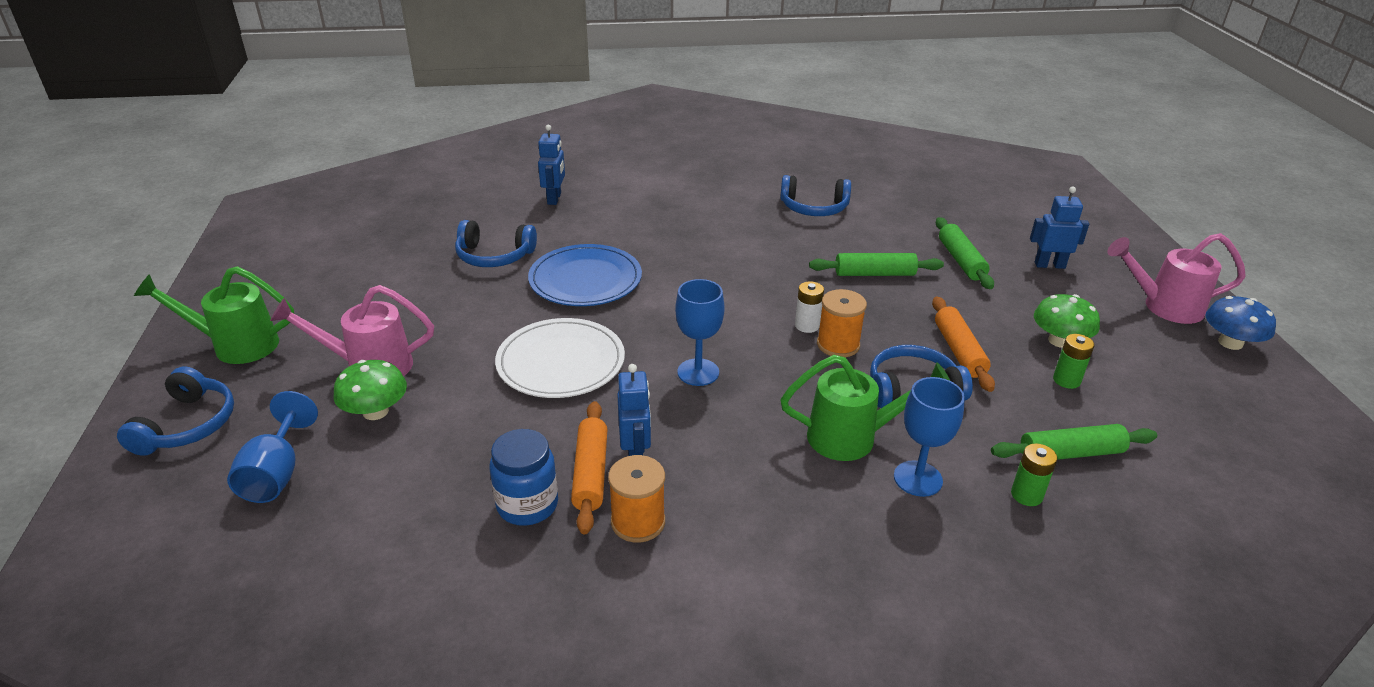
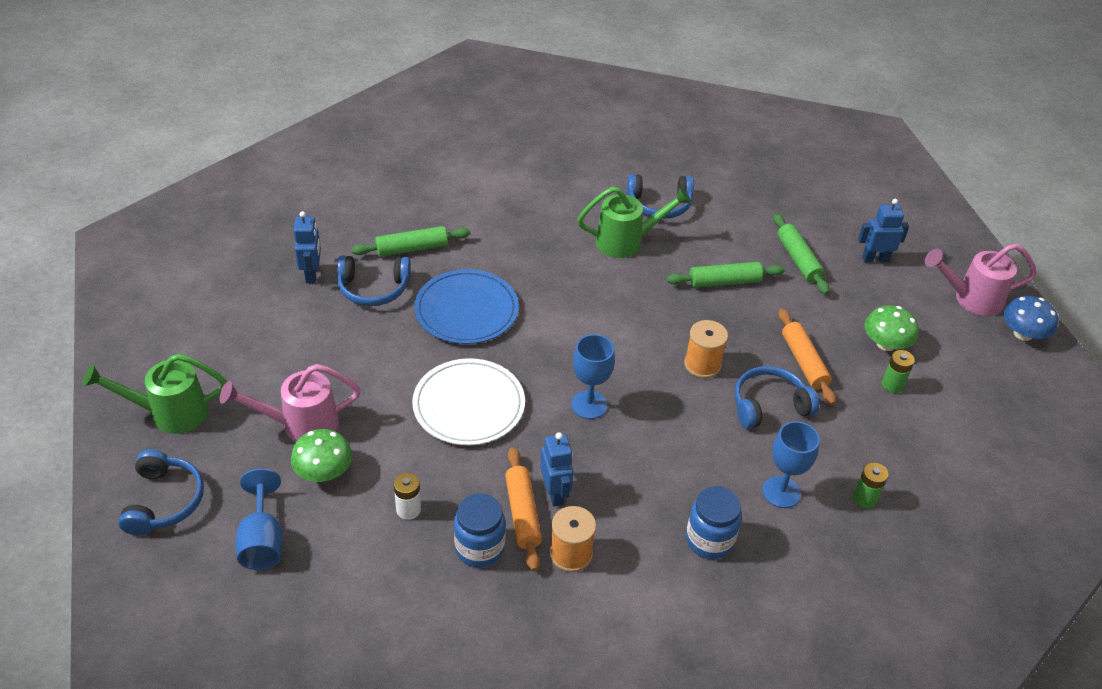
camera: 10 degrees left, 10 degrees up
blue robot [538,125,565,205] -> blue robot moved to [294,211,321,283]
green watering can [780,355,950,461] -> green watering can moved to [577,187,691,258]
white battery [795,281,824,333] -> white battery moved to [394,473,421,520]
green rolling pin [991,424,1157,460] -> green rolling pin moved to [352,226,471,257]
none -> blue jar [686,486,742,559]

